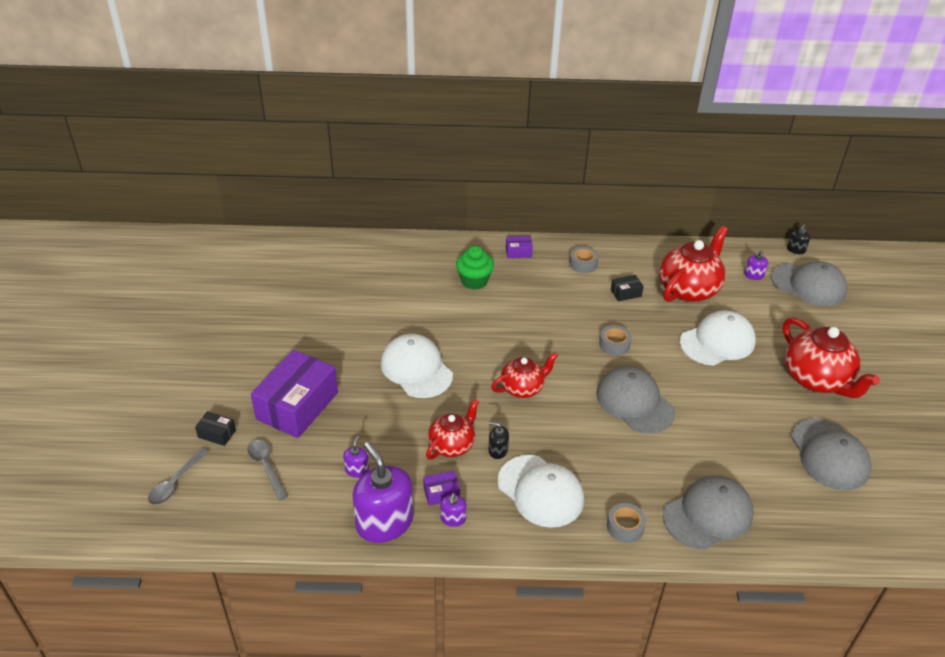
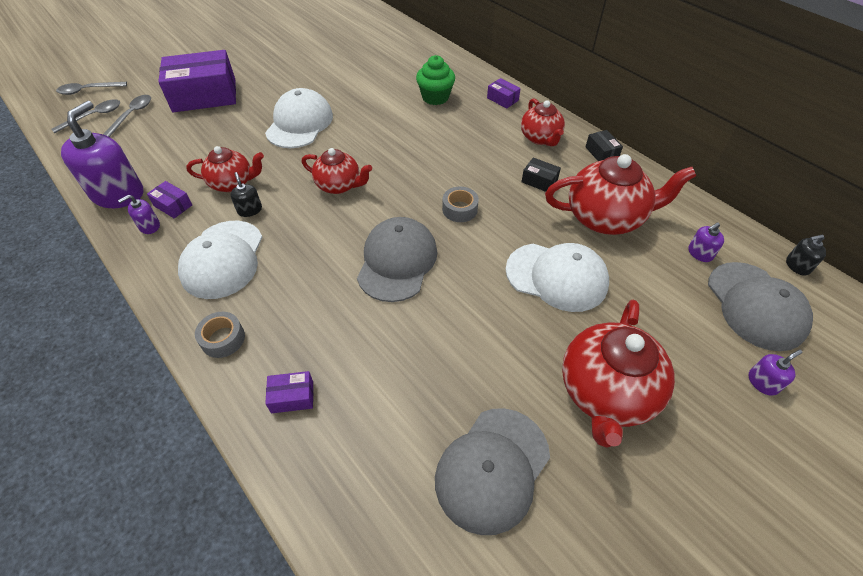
camera: 50 degrees right, 10 degrees up
black box [195,411,236,446] -> black box moved to [585,130,623,161]
purple soap dispenser [343,436,369,478] -> purple soap dispenser moved to [749,350,803,395]
grey tape [569,247,599,273] -> red teapot [521,98,565,146]
grey cap [663,475,754,550] -> purple box [265,371,313,413]
none -> grey spoon [51,99,120,133]

